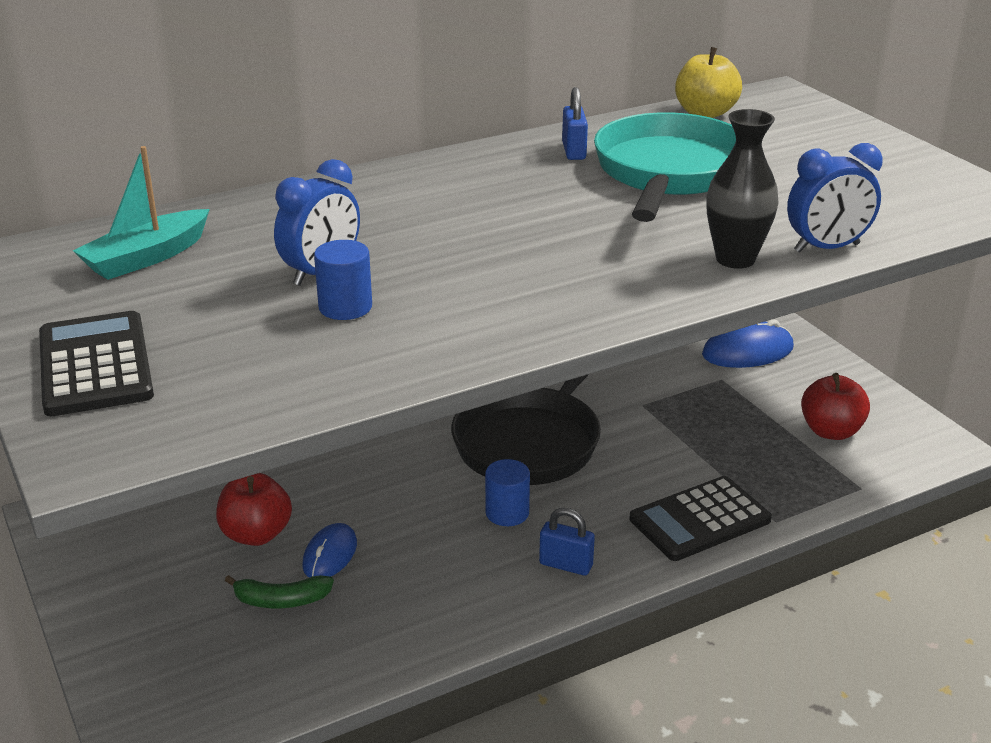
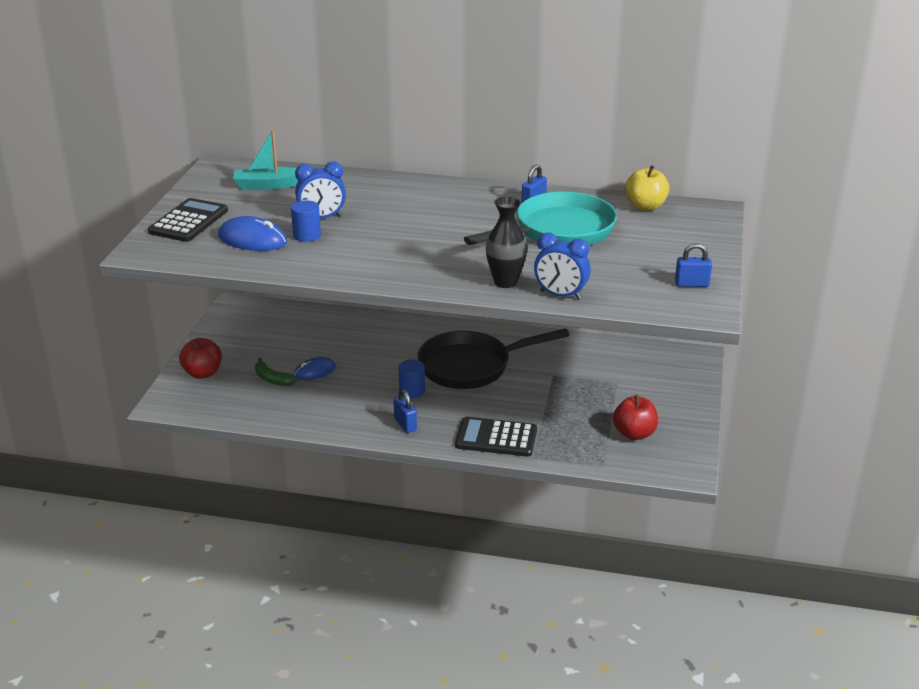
camera: 40 degrees right, 0 degrees up
red apple [216,473,292,546] -> red apple moved to [179,338,222,379]
blue mouse [702,319,794,368] -> blue mouse moved to [218,216,287,251]
none -> blue padlock [675,243,712,287]

